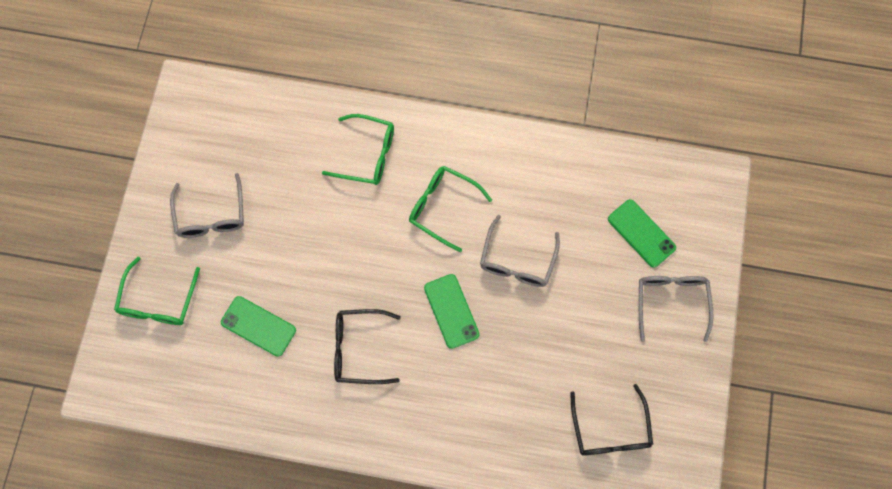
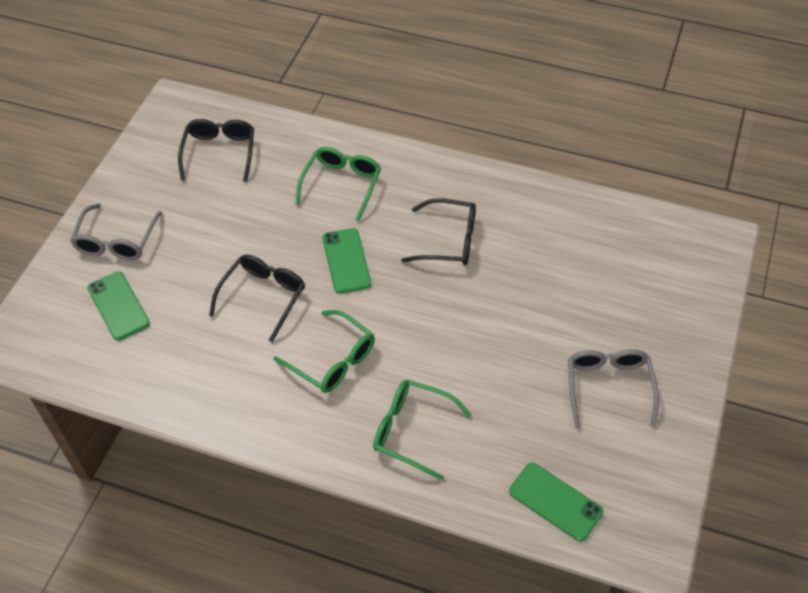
camera: 170 degrees left, 20 degrees down
green glasses [114,257,200,325] -> green glasses moved to [296,147,381,221]
green phone [221,296,296,357] -> green phone moved to [509,463,604,542]
grey glasses [480,215,560,287] -> black glasses [209,255,305,342]

